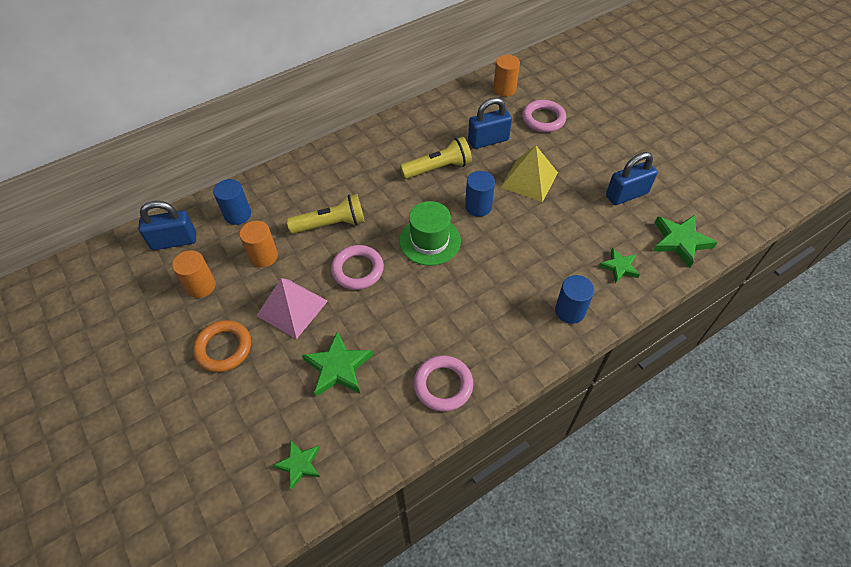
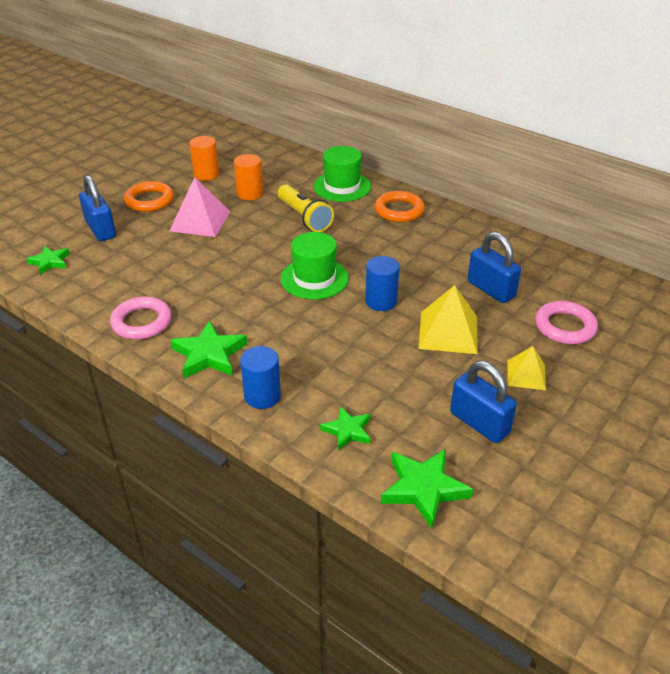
camera: 70 degrees right, 15 degrees down
blue padlock [139,201,196,250] -> blue padlock moved to [79,175,116,241]
blue cylinder [213,179,251,225] -> none
green star [302,331,373,397] -> green star moved to [170,320,247,378]
pink ring [331,245,384,290] -> none
yellow flashlight [400,137,472,179] -> none
orange cylinder [493,55,520,96] -> none
none -> green hat [313,146,371,202]
none -> orange ring [375,191,425,222]
none -> yellow pyramid [507,346,546,390]

